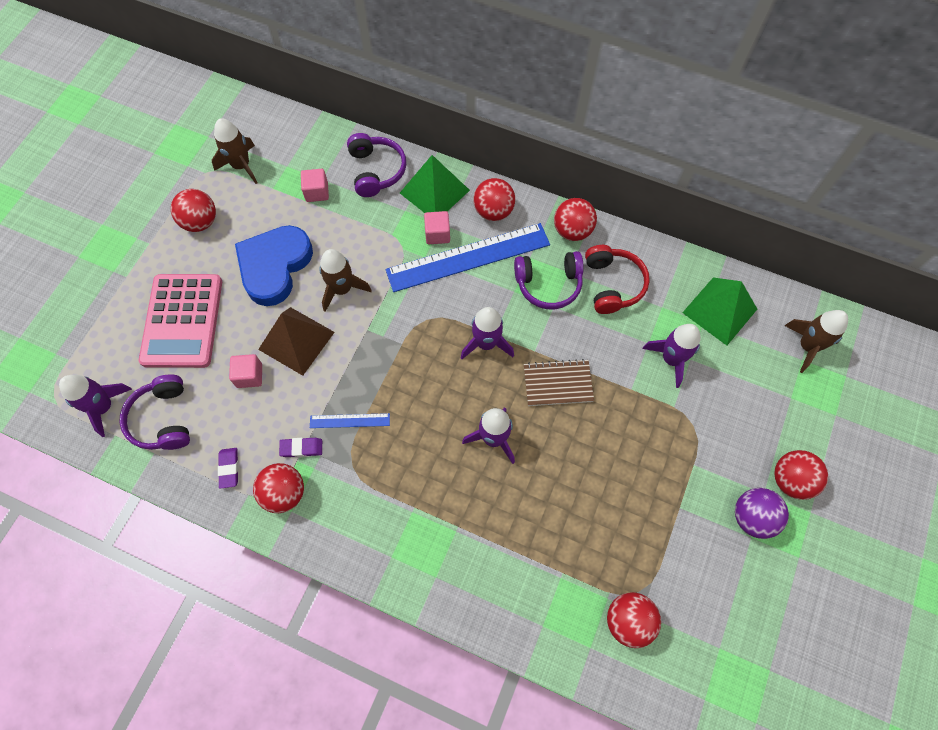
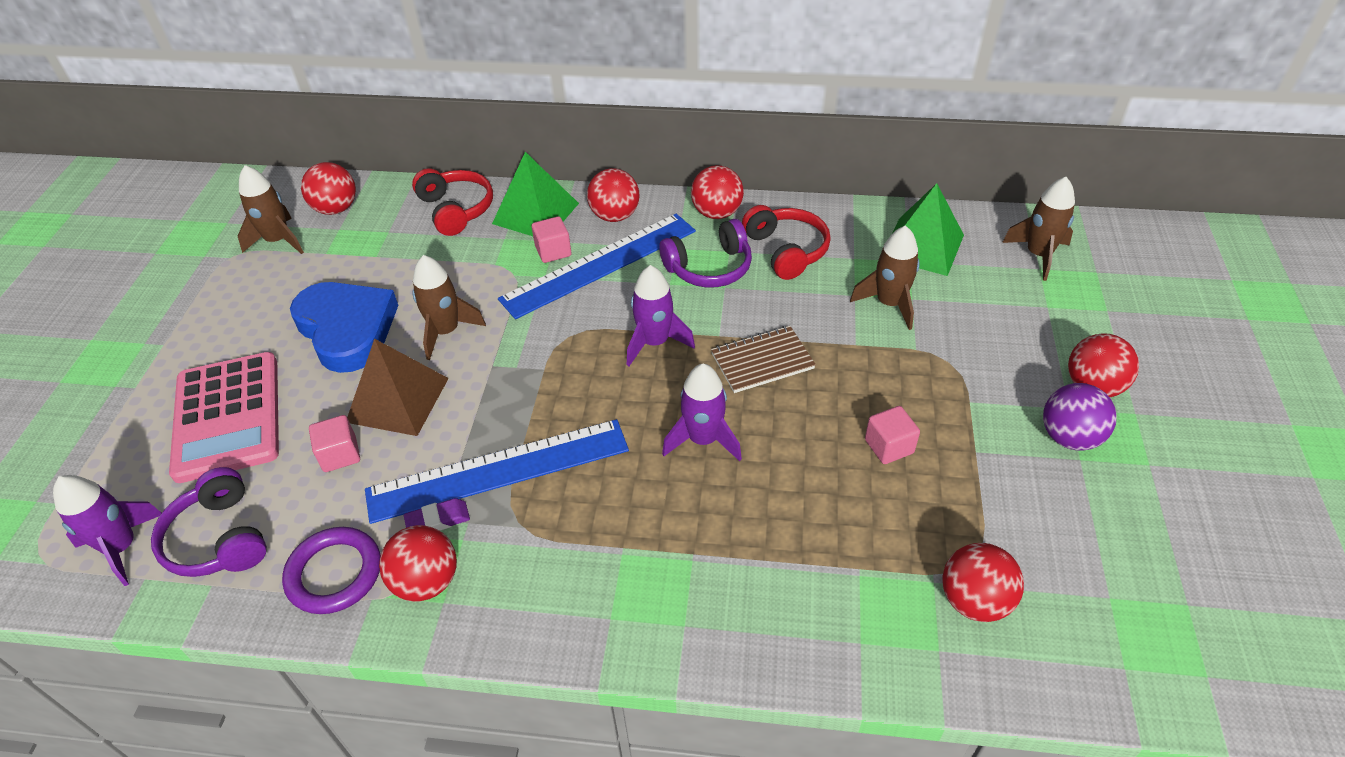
camera: 15 degrees left, 20 degrees down
red ball [171,189,216,232] -> red ball moved to [301,162,356,215]
purple eraser [218,448,239,489] -> purple ring [282,527,381,614]
blue heart [235,225,313,306] -> blue heart turned 135 degrees clockwise [290,282,398,373]
pink cube [301,169,329,202] -> pink cube moved to [865,406,920,464]
blue ruler [310,413,390,428] -> blue ruler [365,419,629,524], size x2.27
purple headphones [347,133,406,197] -> red headphones [412,168,493,236]
purple rocket [642,324,701,388] -> brown rocket [850,225,920,330]

